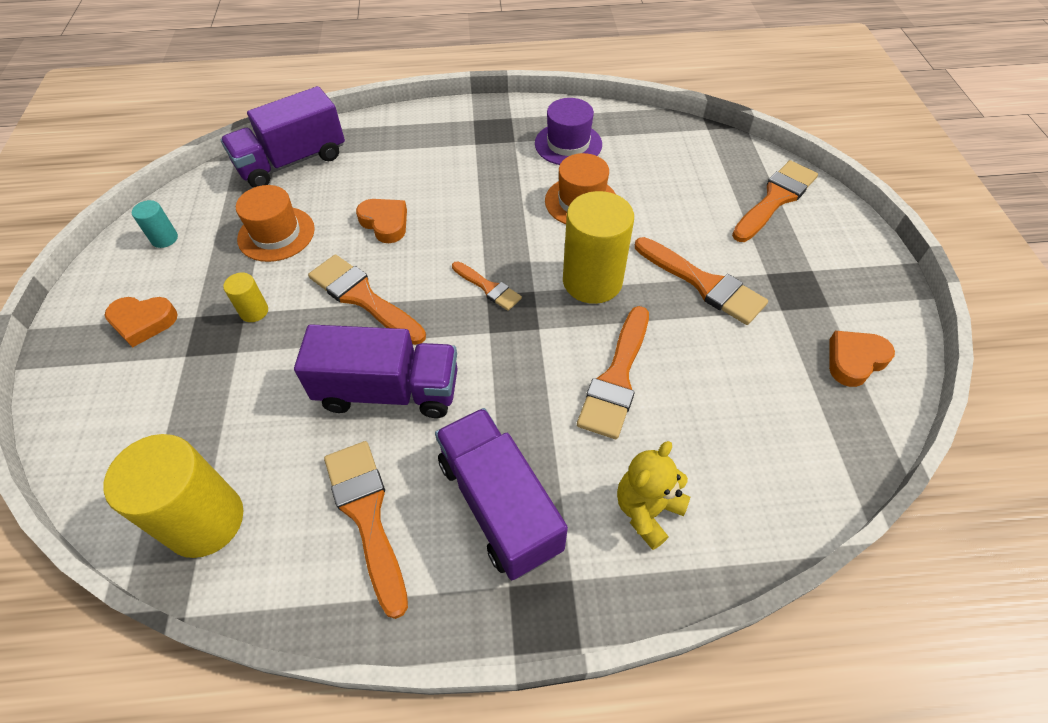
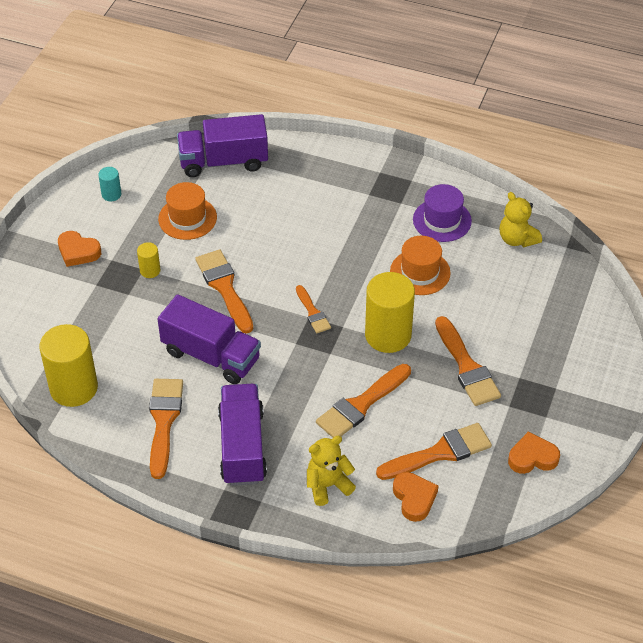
camera: 25 degrees right, 5 degrees down
orange heart [356,199,407,243] -> orange heart moved to [393,472,438,522]
orange brush [732,160,818,242] -> orange brush moved to [376,423,492,480]
none -> yellow teddy bear [500,192,542,247]

